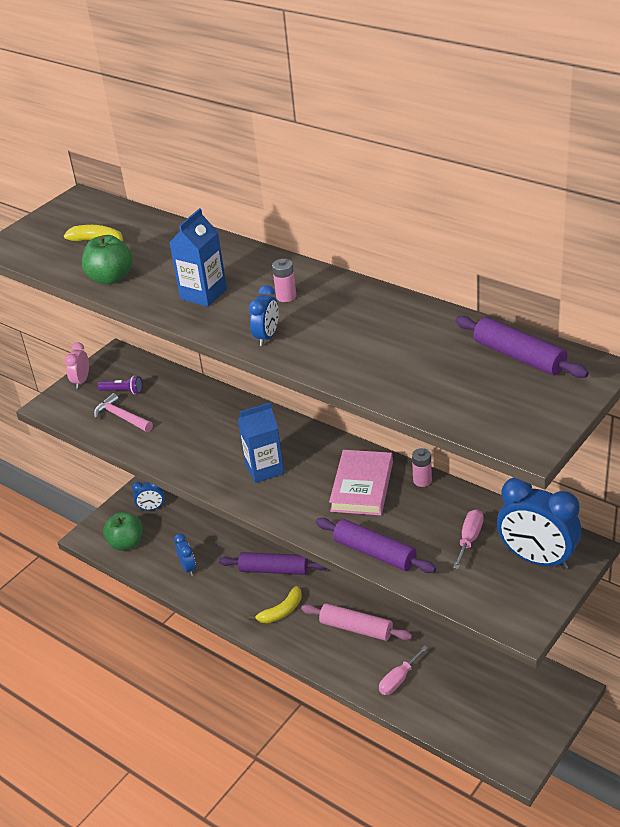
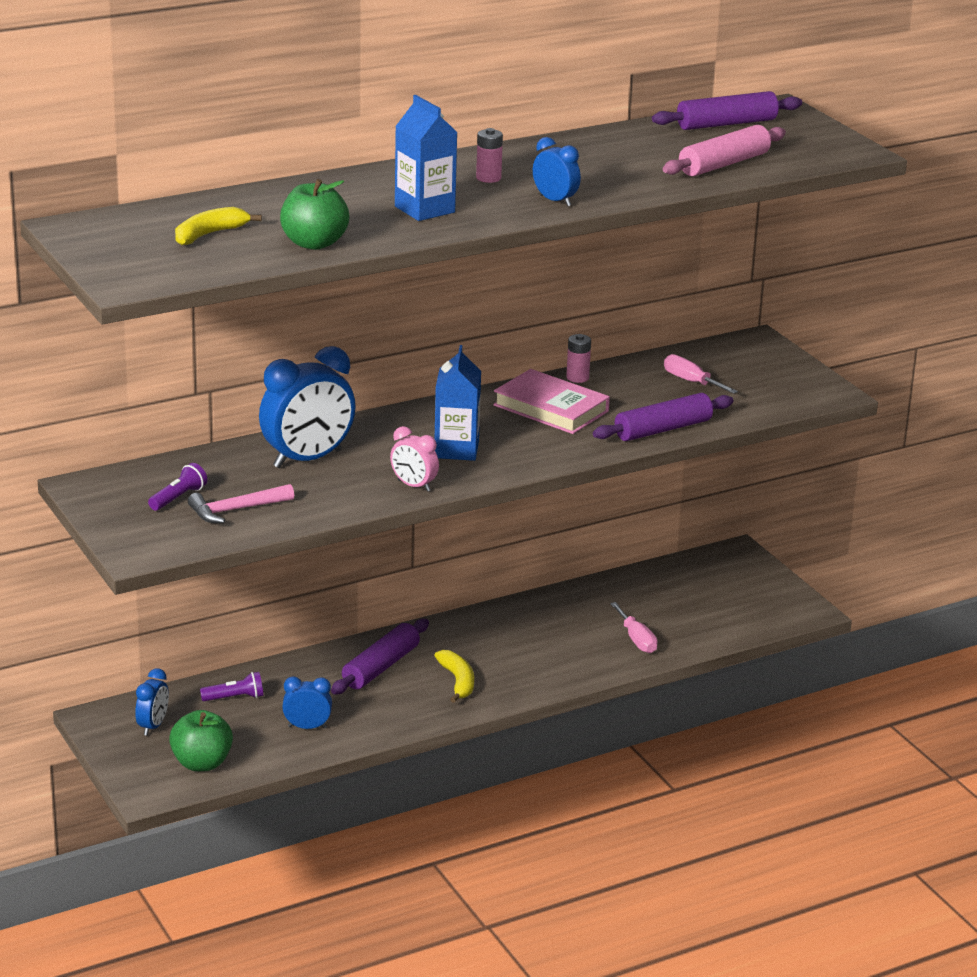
camera: 70 degrees left, 10 degrees down
pink clock [65,342,89,389] -> pink clock moved to [390,426,439,492]
pink rolling pin [301,603,412,641] -> pink rolling pin moved to [663,125,786,176]
blue clock [497,478,582,570] -> blue clock moved to [259,346,356,468]
none -> purple flashlight [200,672,263,701]

